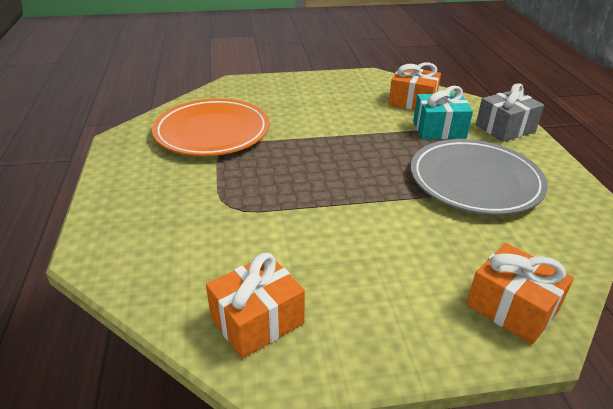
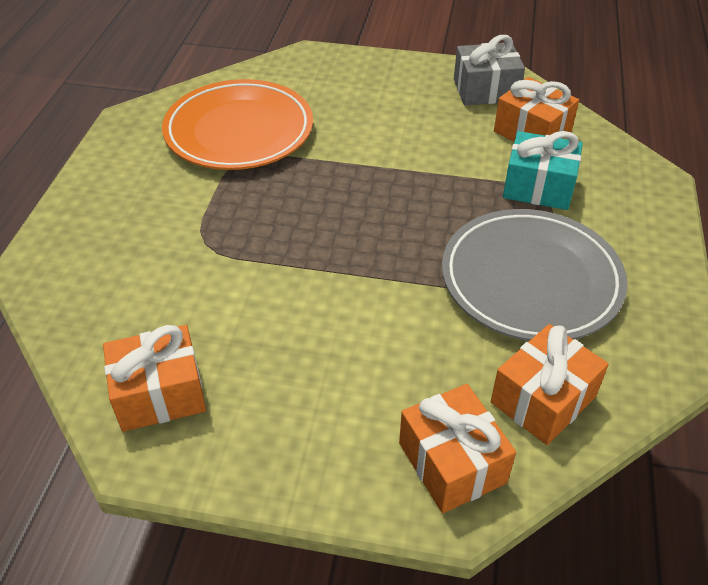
camera: 20 degrees right, 10 degrees up
grey gift [476,83,544,142] -> grey gift moved to [454,35,525,106]
none -> orange gift [491,324,609,445]

